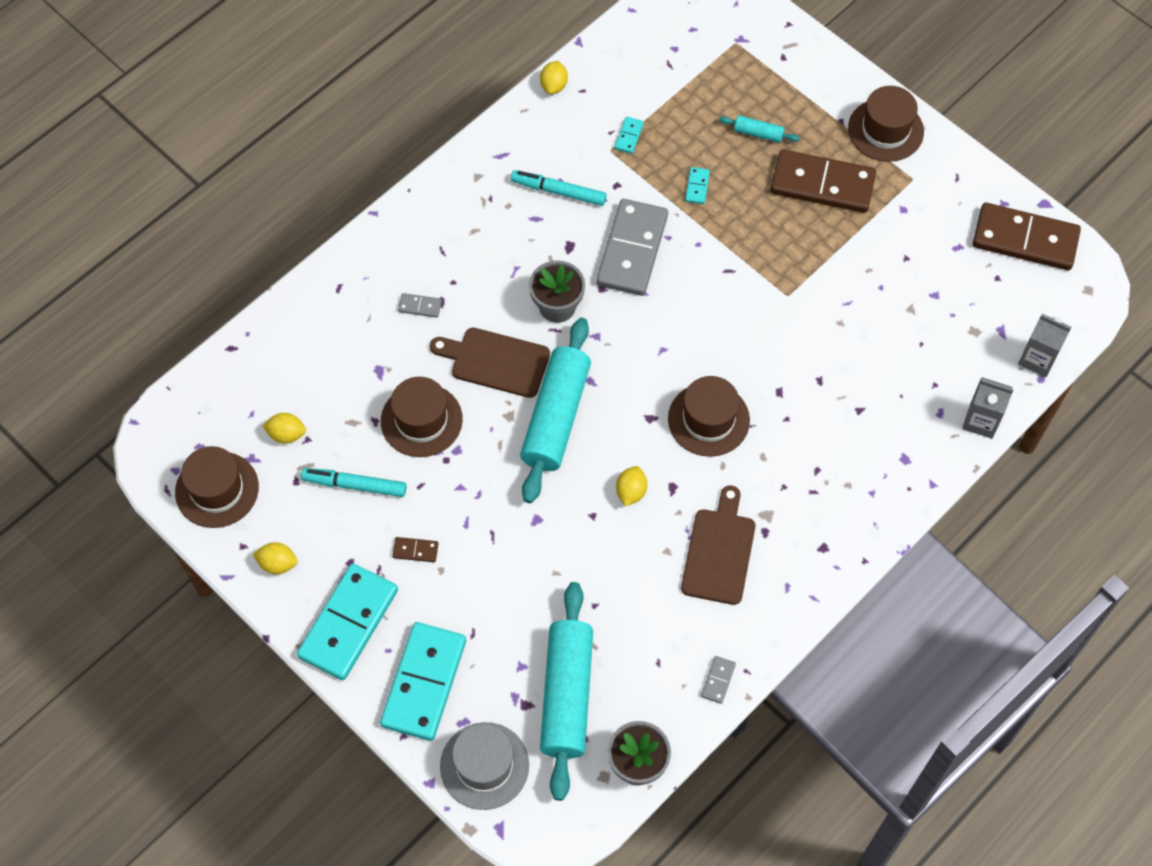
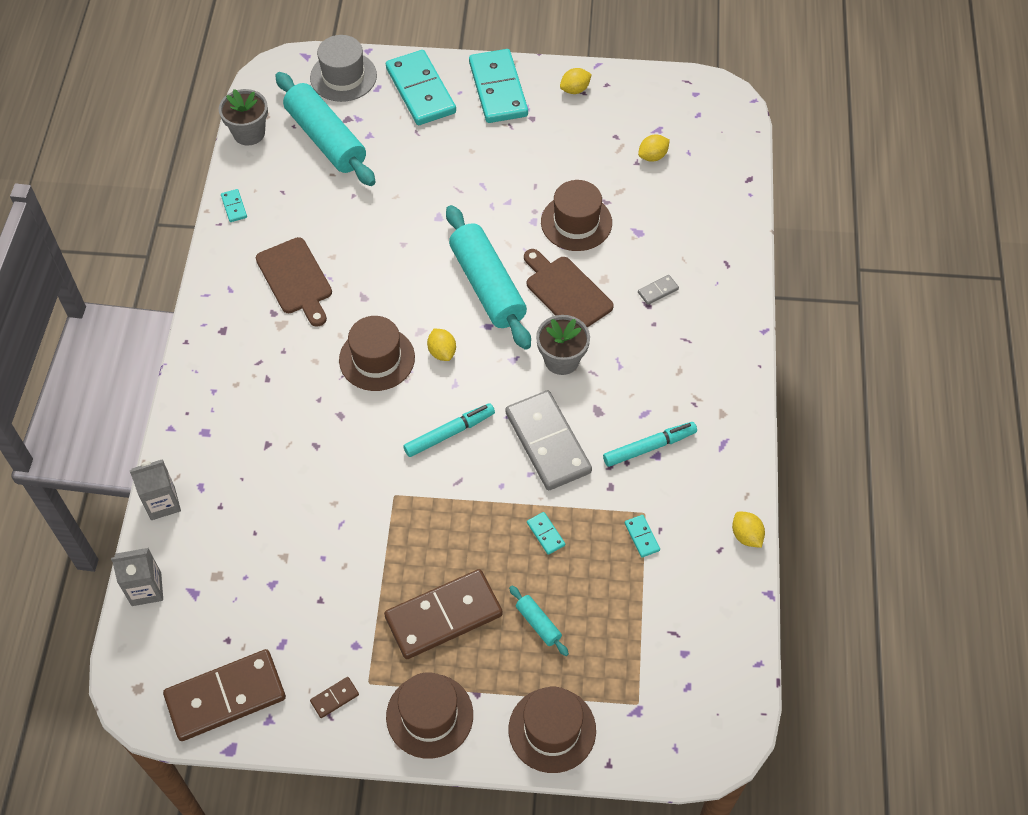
camera: 140 degrees right, 5 degrees down
brown hat [175,446,259,528] -> brown hat moved to [509,687,596,773]
turquoise marker [301,468,407,497] -> turquoise marker moved to [403,403,495,457]
brown domino [392,537,438,562] -> brown domino moved to [310,677,359,718]
brown cutting board [430,328,550,398] -> brown cutting board turned 105 degrees counterclockwise [524,249,614,328]
yellow lemon [616,466,647,506] -> yellow lemon moved to [427,329,456,361]
grey domino [701,656,736,704] -> turquoise domino [221,189,247,222]
turquoise rolling pin [719,115,800,143] -> turquoise rolling pin turned 75 degrees clockwise [509,586,569,656]

